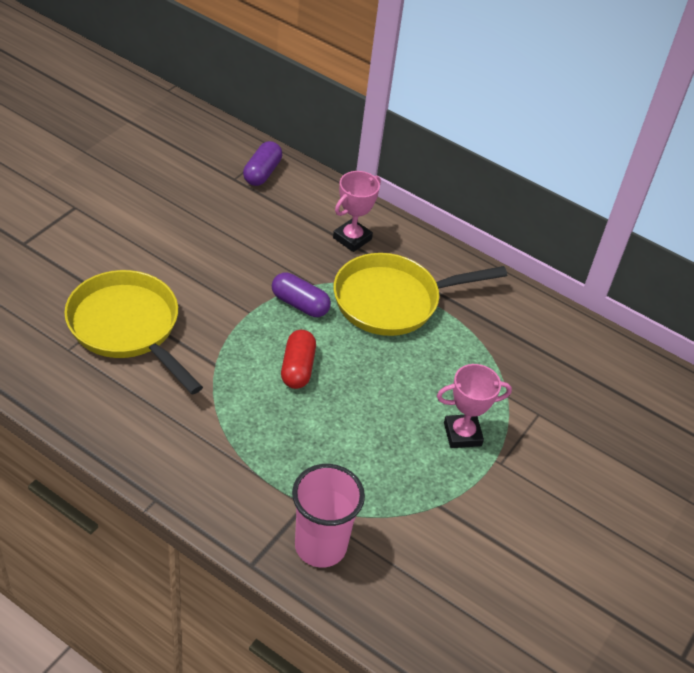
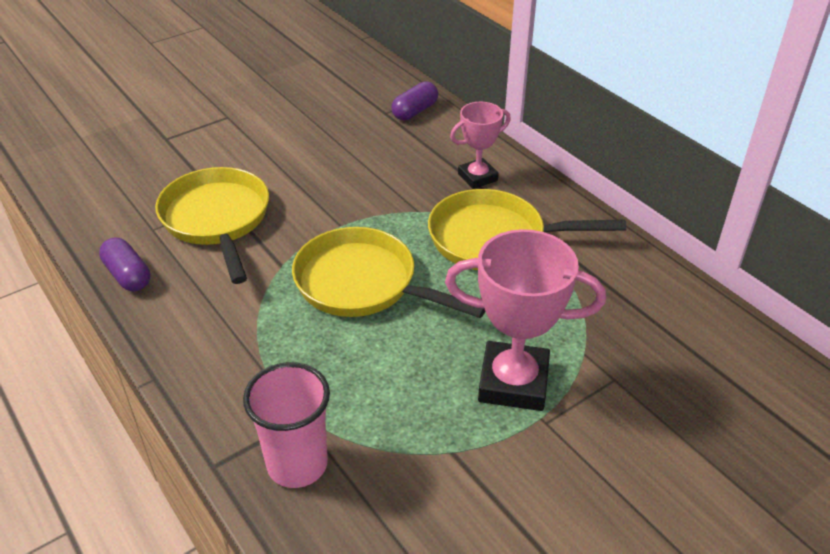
camera: 25 degrees right, 5 degrees down
purple capsule [272,272,331,317] -> purple capsule moved to [99,238,150,291]
red capsule [281,330,316,389] -> yellow pan [292,227,485,318]
pink trophy [437,364,512,448] -> pink trophy [445,229,606,411], size x1.68

